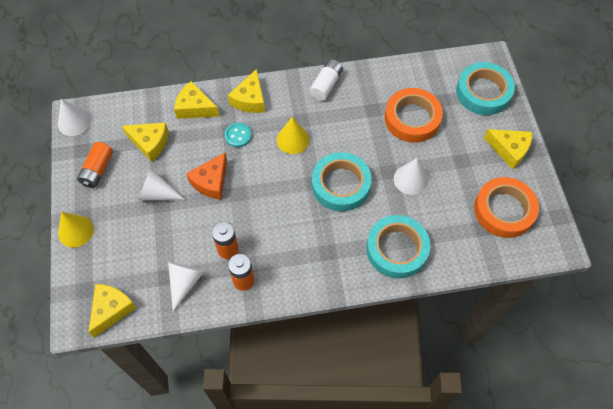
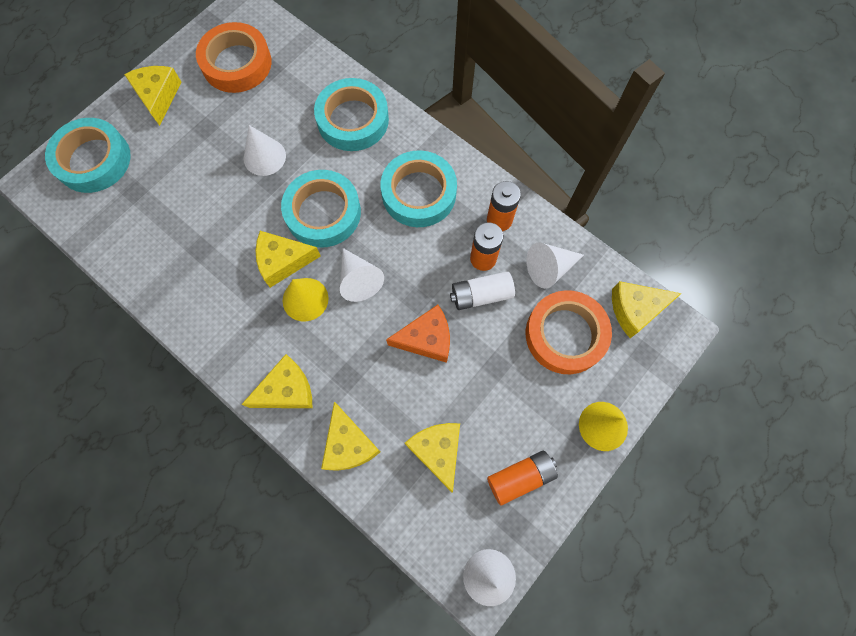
camera: 130 degrees left, 10 degrees up
white cone [138,168,185,200] -> white cone moved to [340,248,384,302]
turquoise button [224,123,252,147] -> none
white battery [309,59,343,101] -> white battery moved to [450,271,515,310]
orange tape [384,88,443,143] -> orange tape moved to [526,290,612,374]
none -> yellow cheese [256,231,321,288]
none -> turquoise tape [380,150,457,227]

